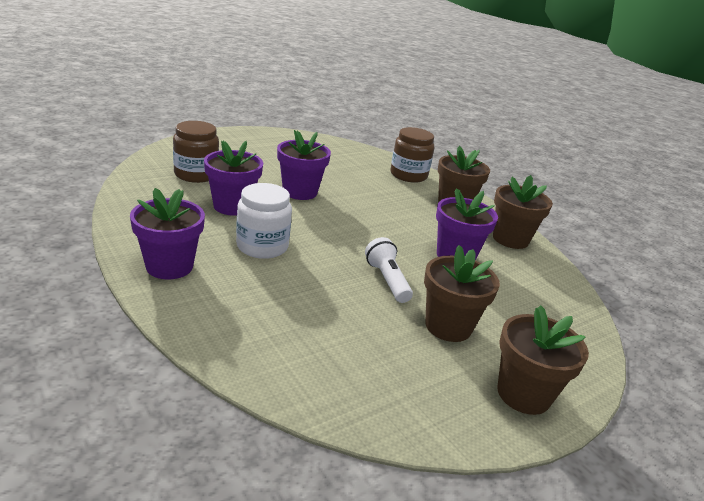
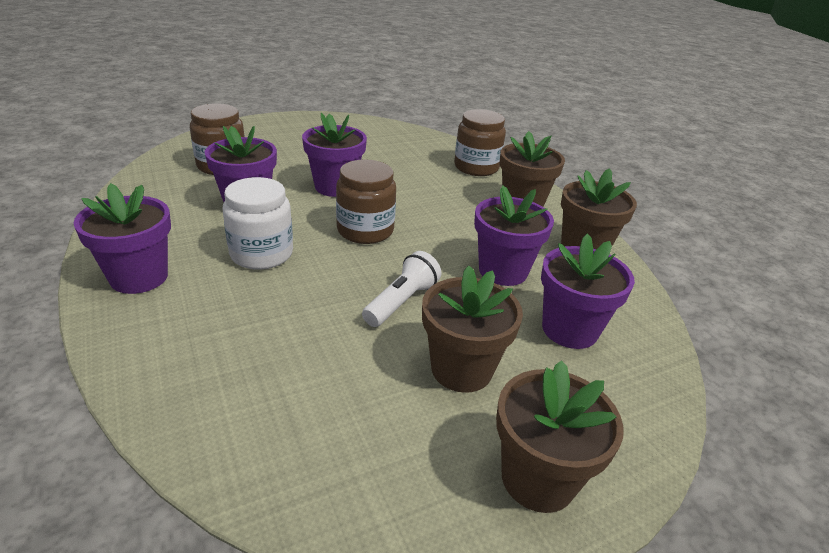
camera: 10 degrees right, 5 degrees up
white flashlight [365,237,413,303] -> white flashlight turned 45 degrees clockwise [362,251,441,327]
none -> brown jar [336,159,396,244]
none -> purple flower pot [541,234,635,349]

